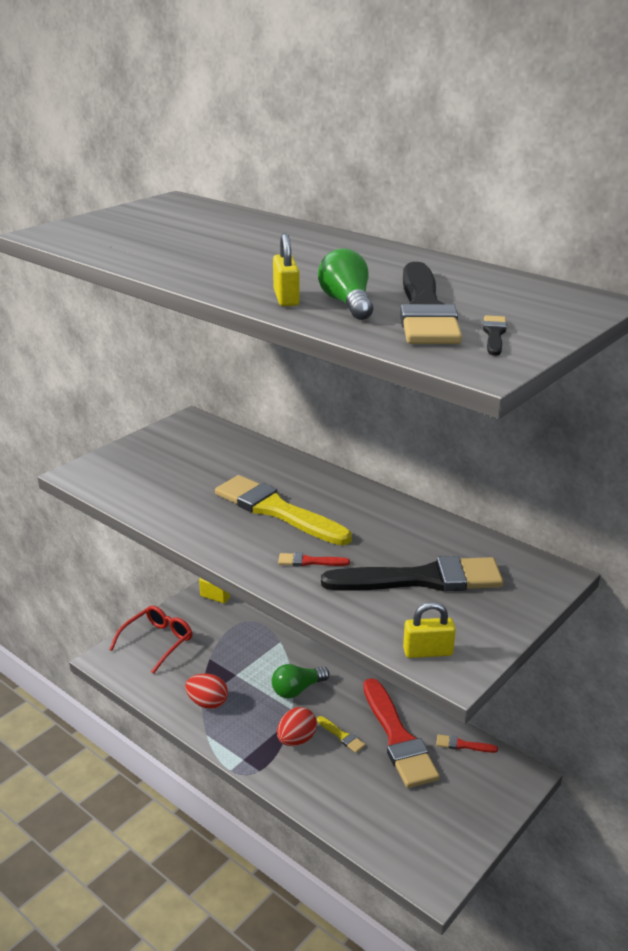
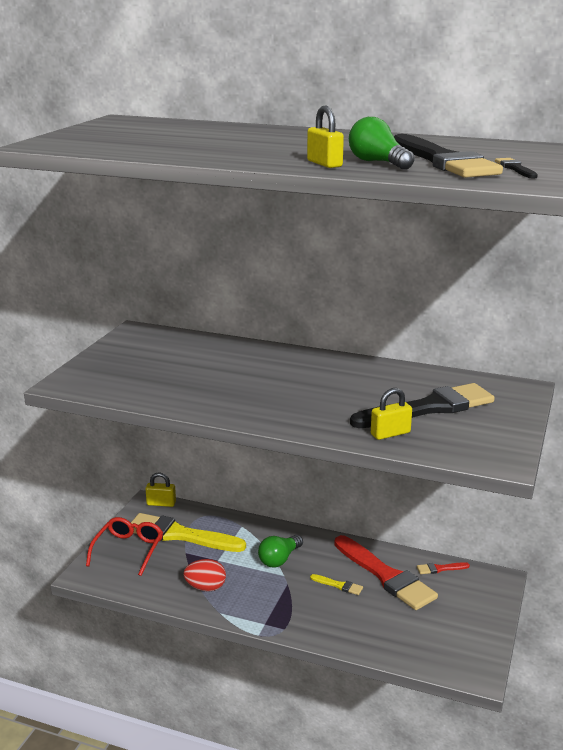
camera: 20 degrees left, 5 degrees down
yellow brush [215,475,352,545] -> yellow brush moved to [131,513,246,552]
red egg [277,707,317,746] -> none
red brush [278,553,350,566] -> none
yellow padlock [403,602,456,658] -> yellow padlock moved to [371,388,412,440]

